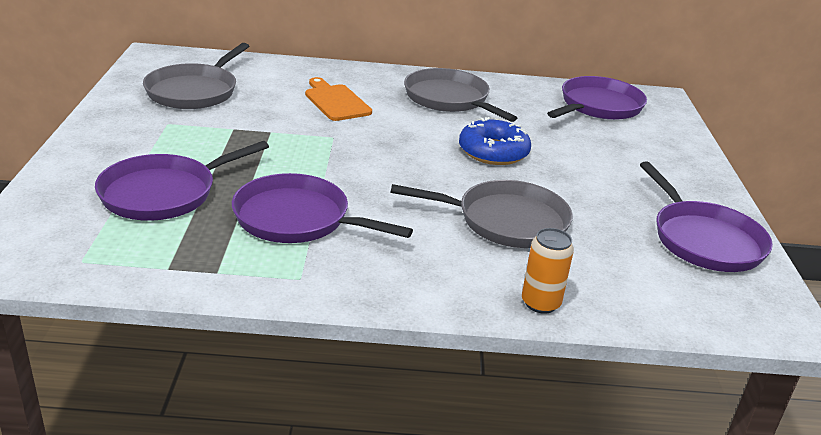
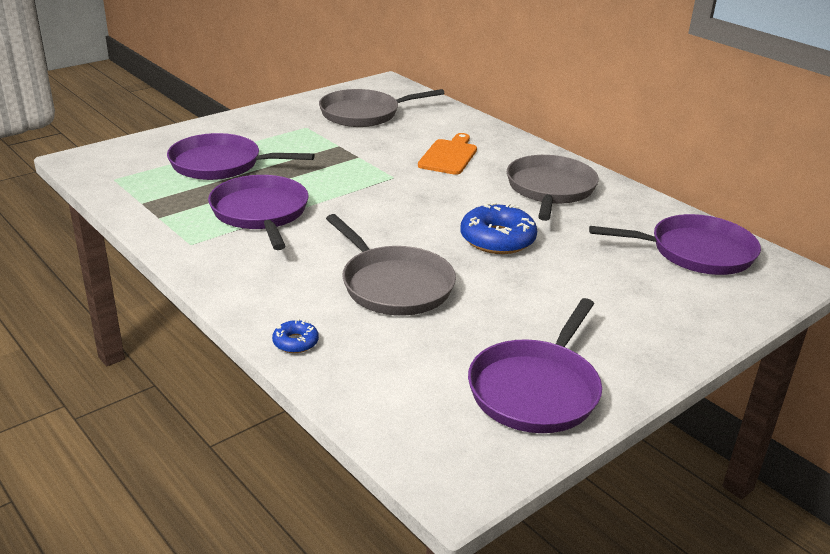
camera: 50 degrees right, 0 degrees up
orange can [522,228,574,314] -> blue donut [272,319,319,353]

